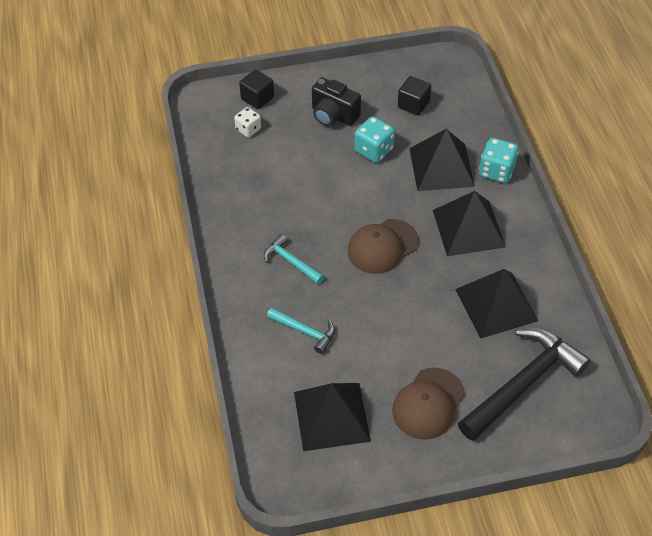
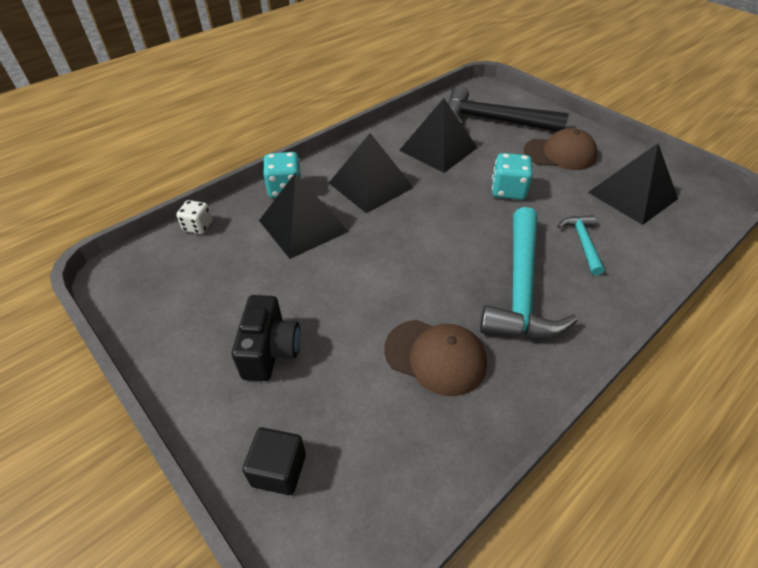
camera: 120 degrees left, 5 degrees down
white dice [234,107,261,137] -> white dice moved to [176,200,212,234]
turquoise hammer [264,234,324,284] -> turquoise hammer [480,207,578,339], size x2.01
brown cap [348,219,419,274] -> brown cap moved to [384,320,487,396]
turquoise dice [354,116,395,163] -> turquoise dice moved to [492,153,533,200]
black cube [398,76,431,115] -> none

